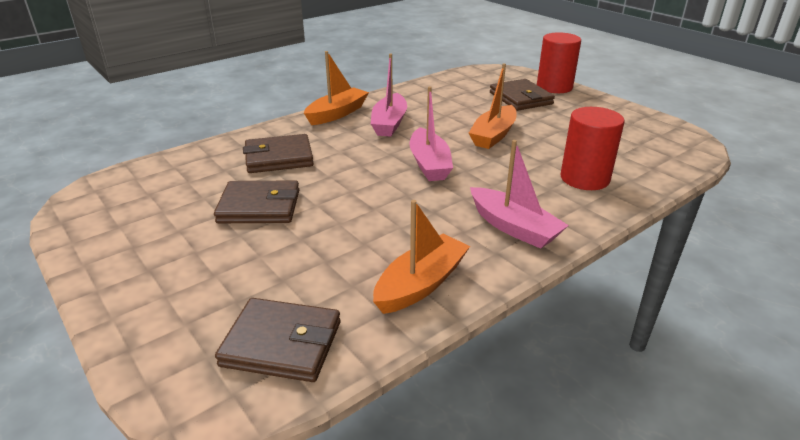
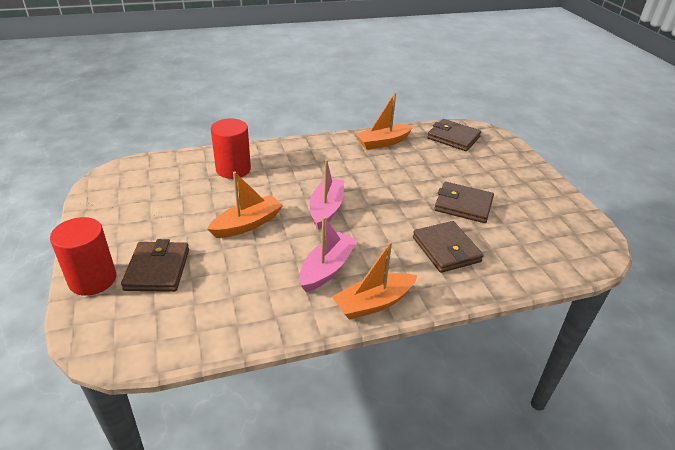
camera: 160 degrees left, 5 degrees up
brown wallet [243,134,314,173] -> brown wallet turned 60 degrees clockwise [413,221,484,273]
pink boat [470,140,569,249] -> none

